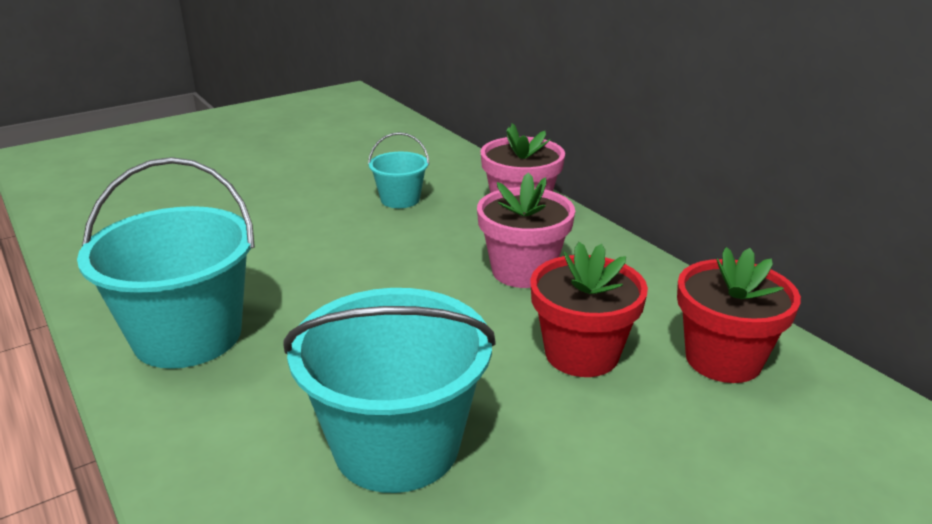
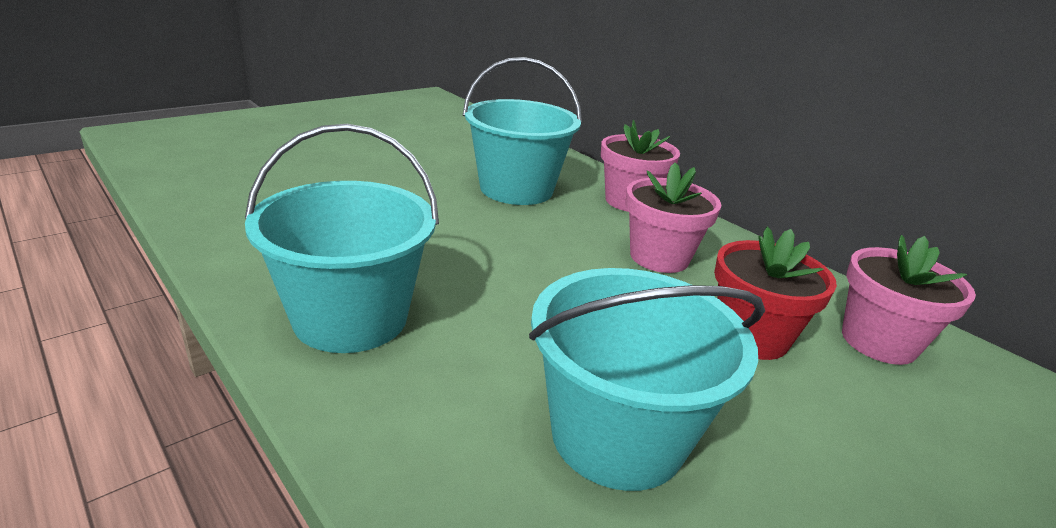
camera: 10 degrees left, 0 degrees up
turquoise bucket [368,132,429,208] -> turquoise bucket [463,57,582,205], size x1.99
red flower pot [677,247,801,383] -> pink flower pot [842,235,976,365]

